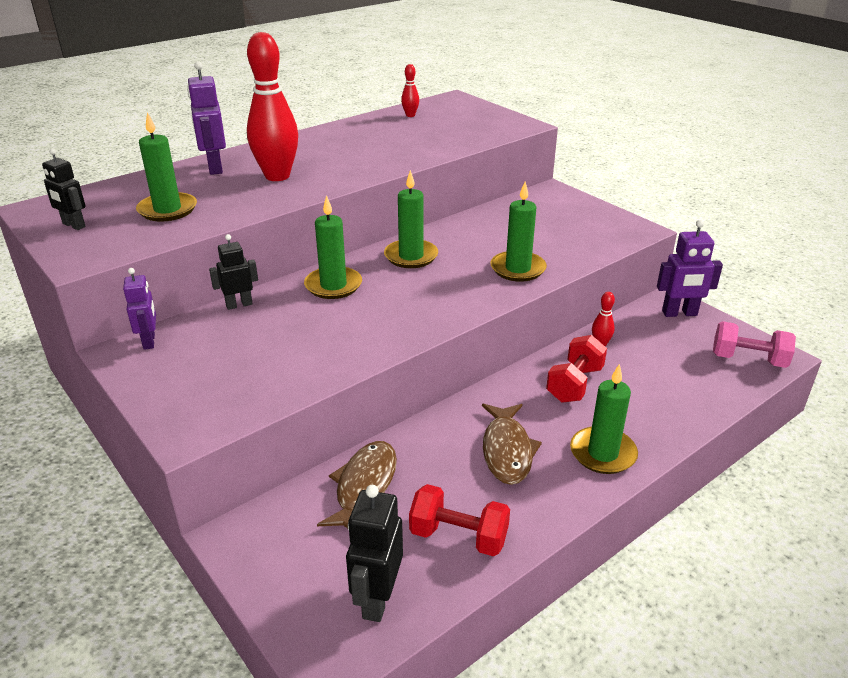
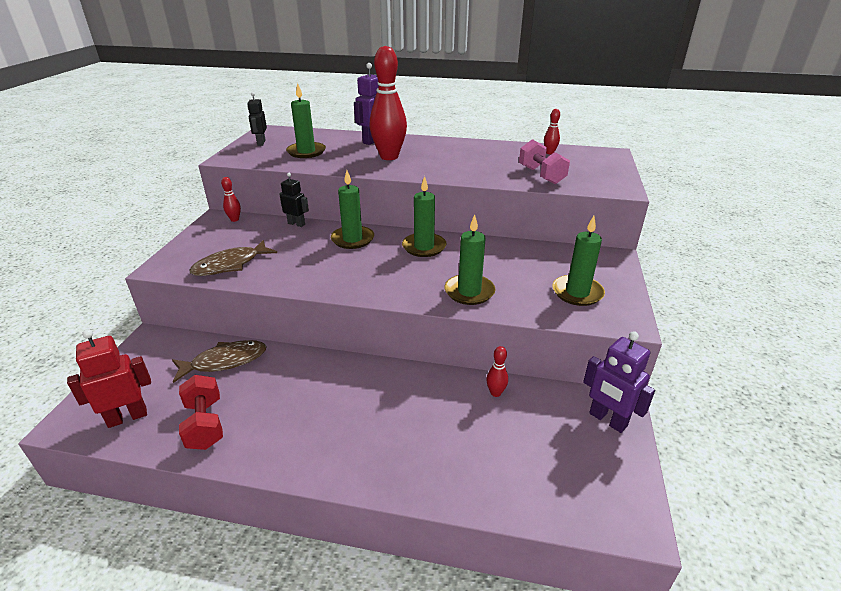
camera: 50 degrees right, 0 degrees up
purple robot [123,268,156,350] -> red bowling pin [221,177,241,222]
black robot [346,485,403,622] -> red robot [67,329,151,428]
brown fish [482,404,542,485] -> brown fish moved to [190,240,277,276]
red dumbbell [546,335,607,403] -> none
green candle [570,364,638,474] -> green candle moved to [552,216,605,306]
pink dumbbell [713,321,796,368] -> pink dumbbell moved to [519,139,570,184]

